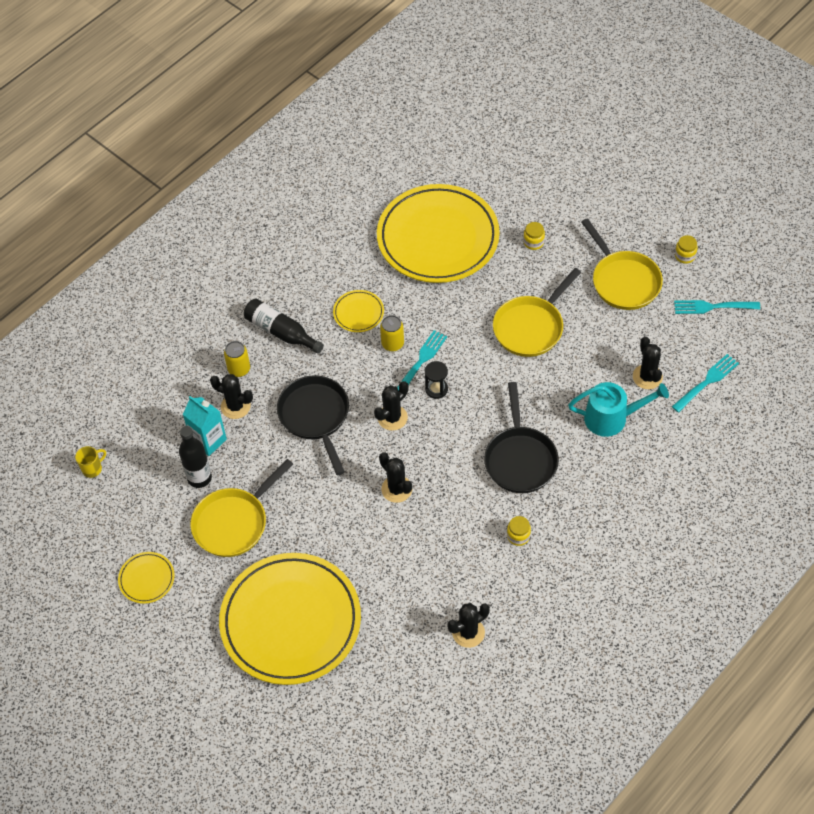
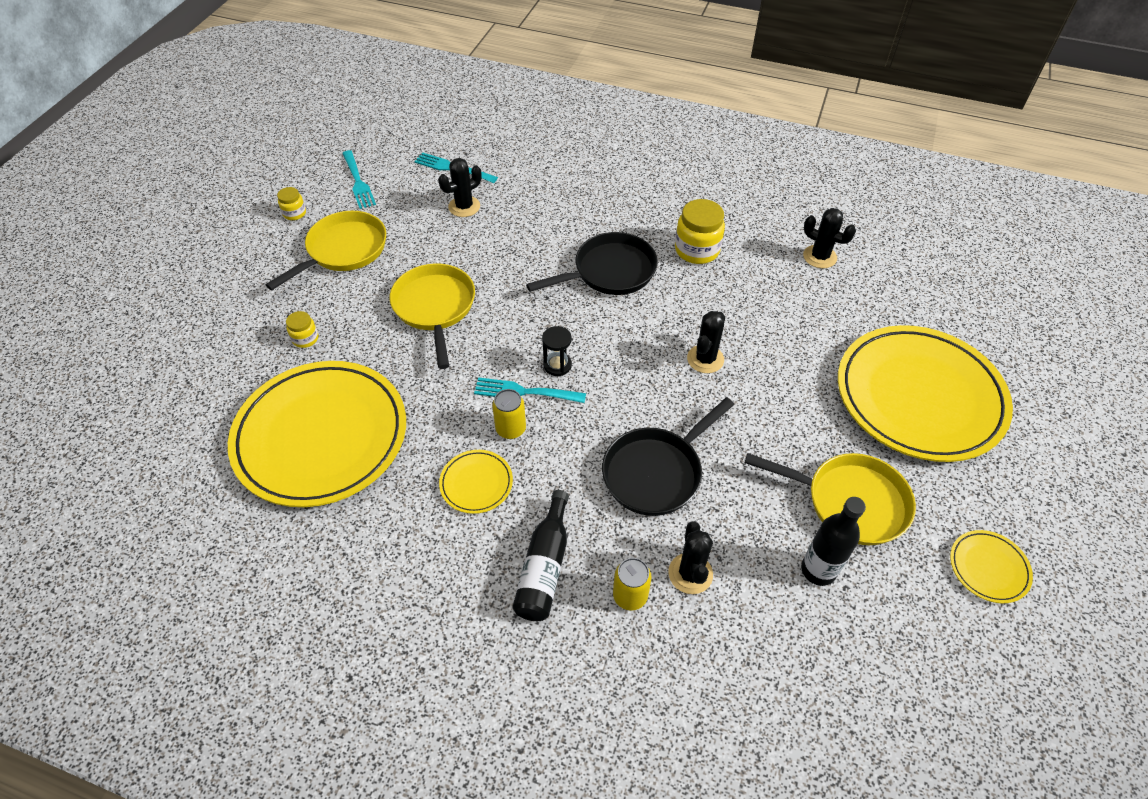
camera: 115 degrees left, 5 degrees down
yellow mug [75,446,106,478] -> none
turquoise carton [183,396,227,456] -> none
black cactus [374,381,408,431] -> none
yellow pan [493,268,581,357] -> yellow pan turned 120 degrees counterclockwise [390,263,475,369]
yellow jar [507,516,531,546] -> yellow jar [675,199,725,264], size x1.87
turquoise watering can [568,382,669,437] -> none

